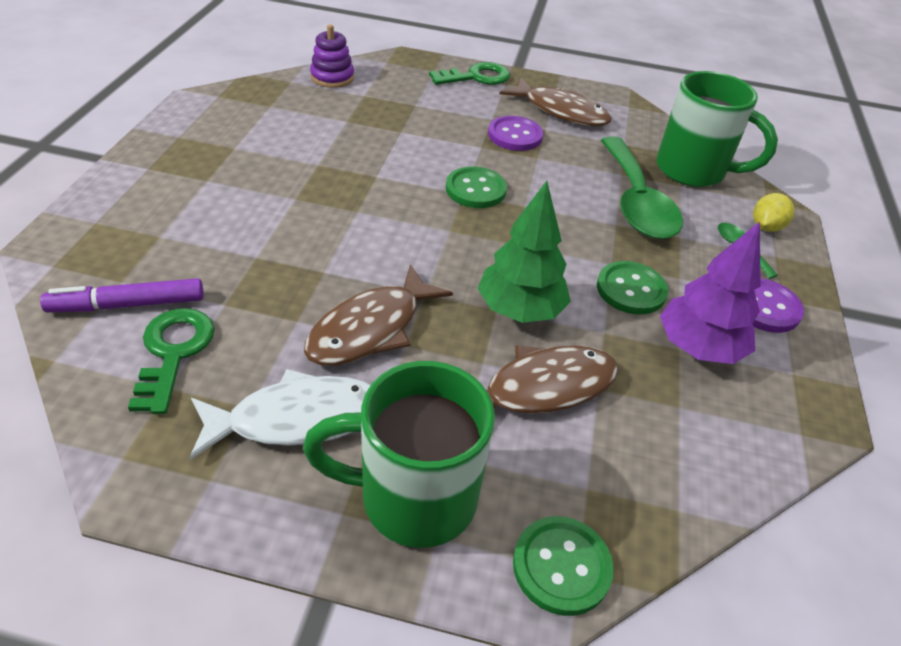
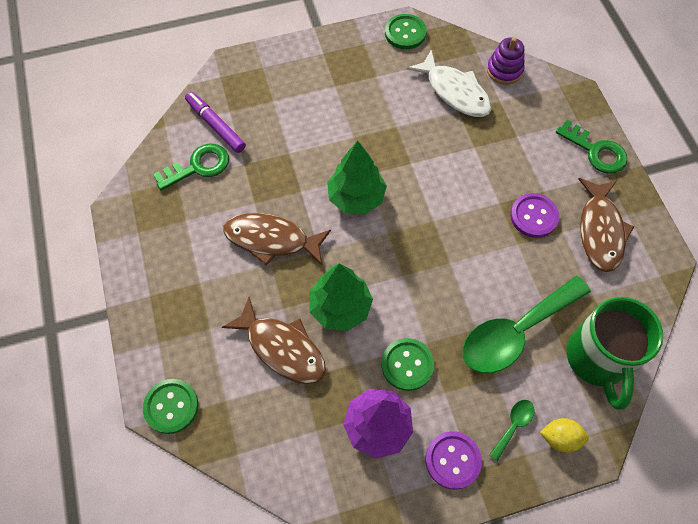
camera: 65 degrees right, 20 degrees up
white fish [190,369,371,459] -> white fish moved to [407,50,491,117]
green mug [303,361,495,548] -> none
green button [446,166,507,208] -> green button moved to [385,14,427,49]
none -> green tree [327,140,387,214]

